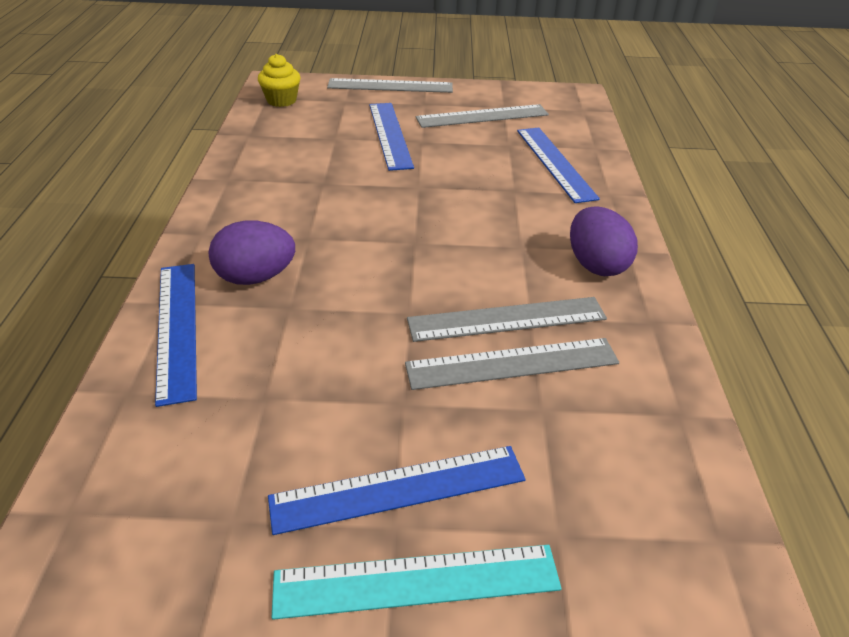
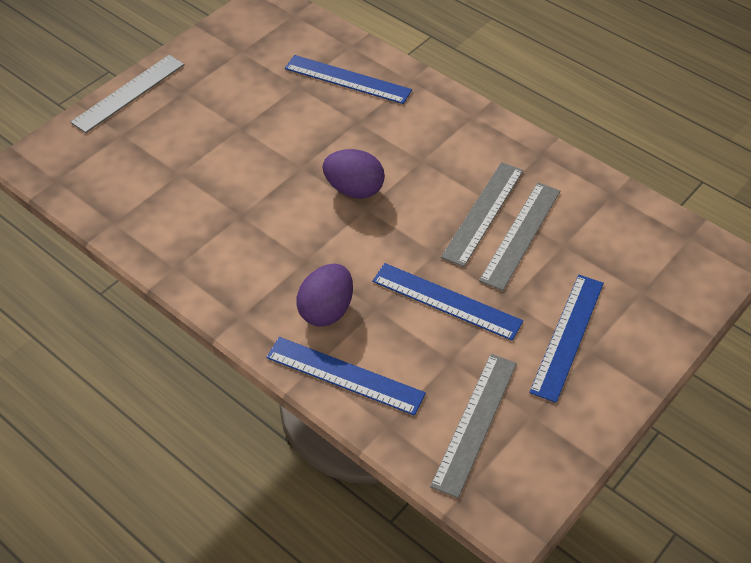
camera: 50 degrees left, 10 degrees up
yellow cupcake [258,54,300,107] -> none
turquoise ruler [271,545,562,620] -> none
blue ruler [369,103,414,171] -> blue ruler moved to [372,263,523,341]
grey ruler [416,104,549,128] -> grey ruler moved to [430,354,517,498]
purple egg [570,206,638,276] -> purple egg moved to [322,149,385,199]

